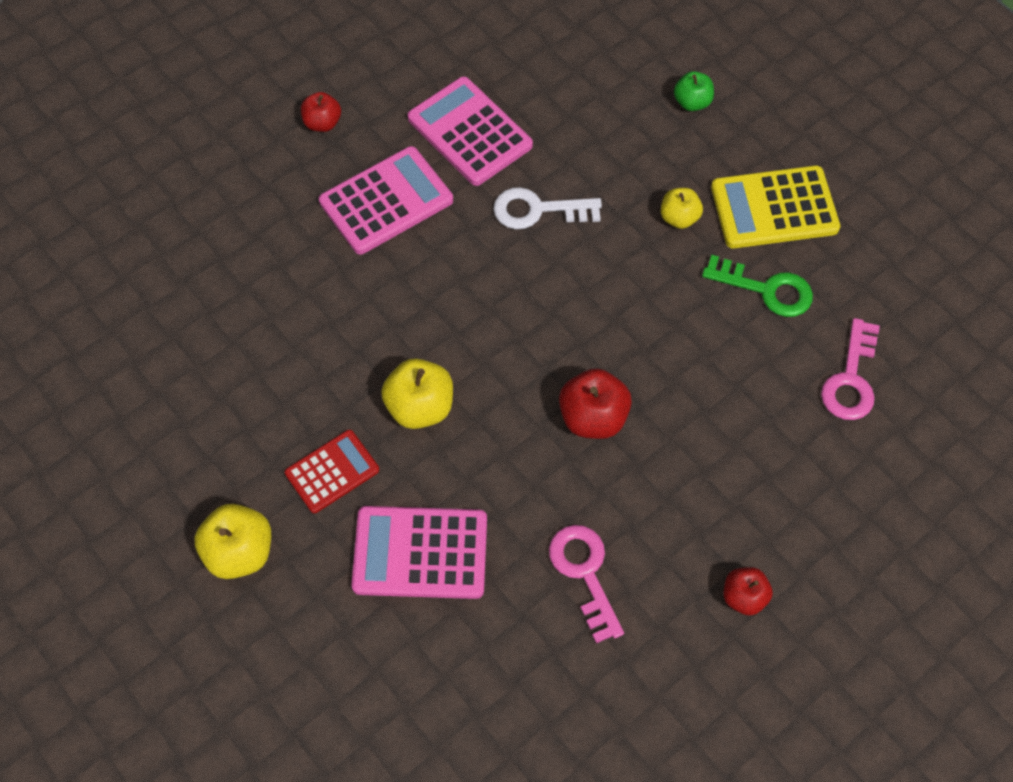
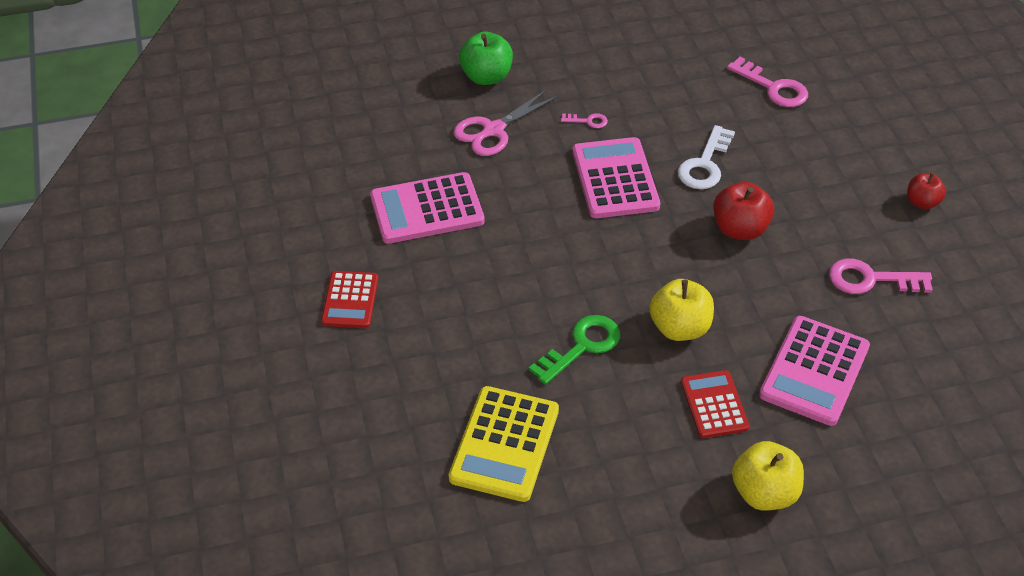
camera: 65 degrees left, 15 degrees down
red apple [301,92,341,132] -> red calculator [321,271,378,328]
pink calculator [319,146,453,254] -> pink calculator moved to [572,137,660,218]
white key [493,187,602,229] -> white key moved to [678,125,735,189]
yellow apple [661,188,703,229] -> pink key [561,113,608,128]
green apple [674,71,714,111] -> green apple [459,32,513,85], size x1.58
green key [702,255,813,317] -> green key moved to [529,315,620,385]
yellow calculator [711,165,840,248] -> yellow calculator moved to [449,386,559,502]
none -> pink scissors [454,88,559,156]

